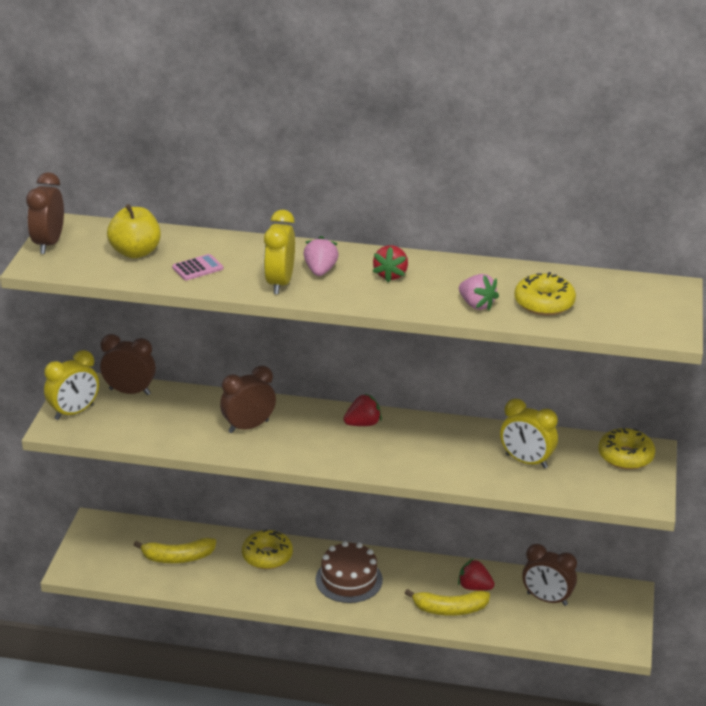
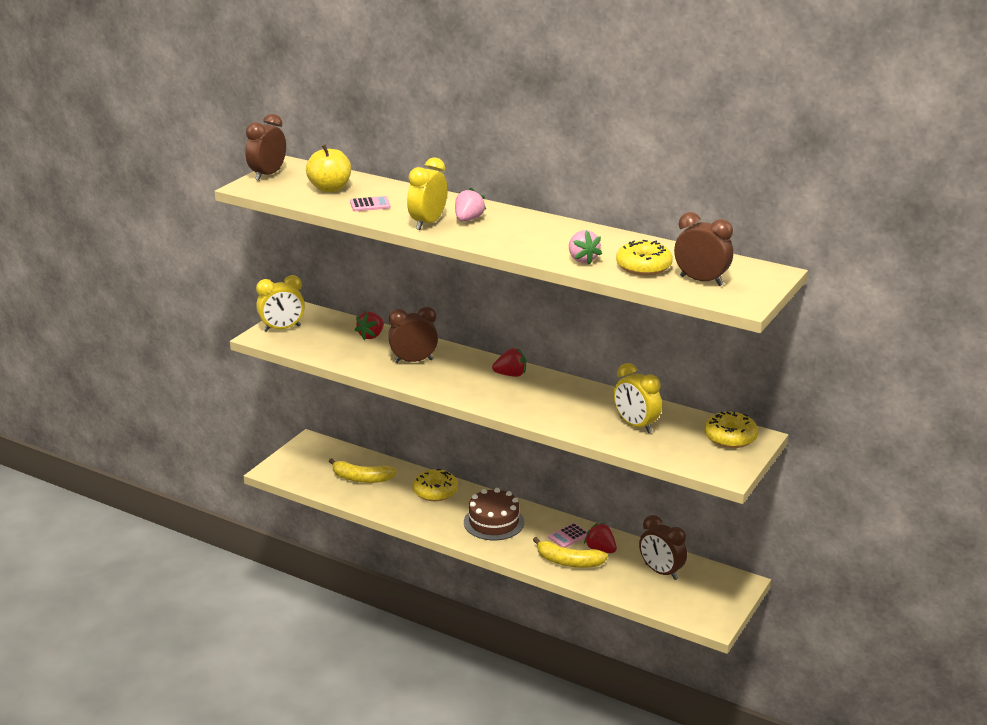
camera: 20 degrees right, 5 degrees down
brown clock [100,334,156,395] -> brown clock moved to [674,212,733,286]
red strawberry [373,245,408,282] -> red strawberry moved to [355,312,384,340]
none -> pink calculator [548,523,587,548]

